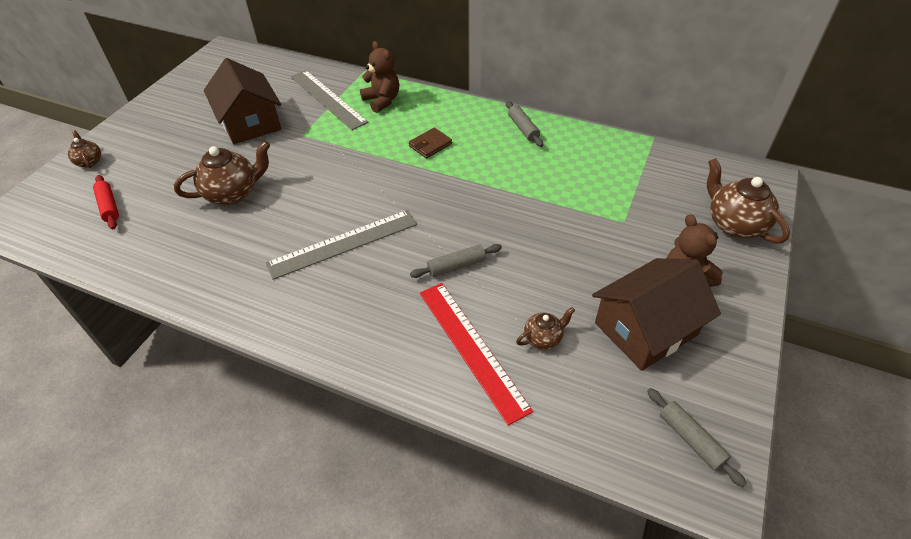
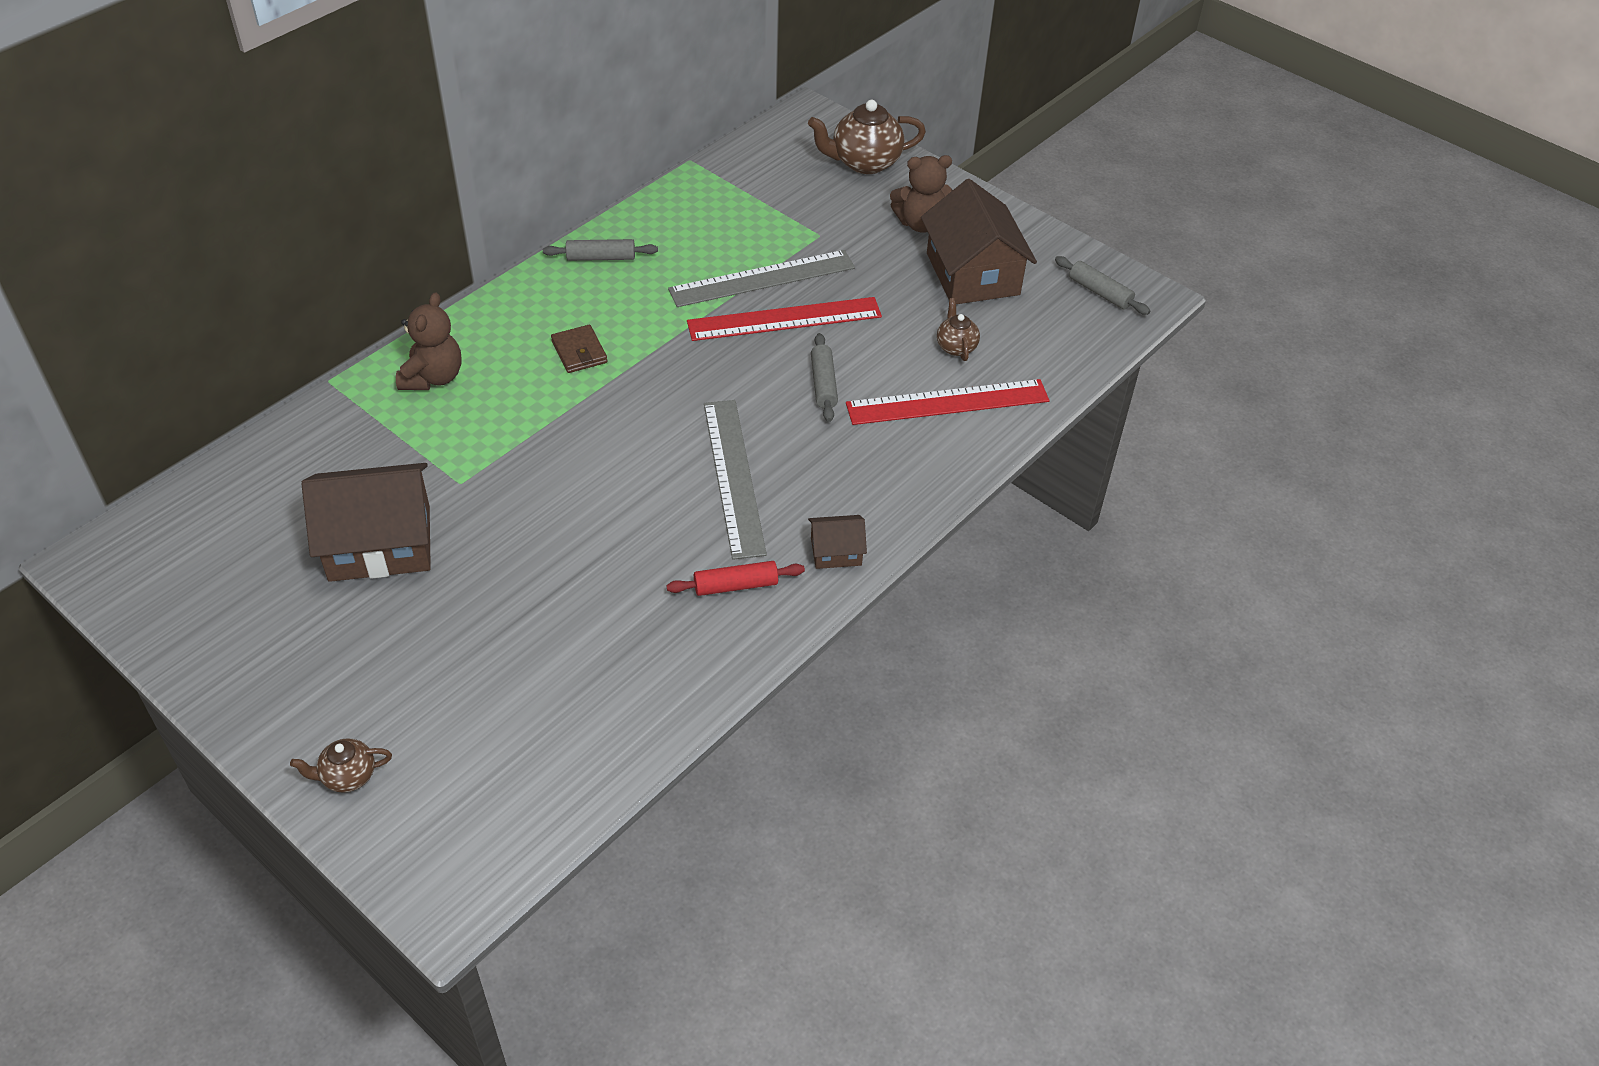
camera: 75 degrees left, 0 degrees up
red rolling pin [93,175,119,229] -> red rolling pin moved to [666,561,805,596]
brown teapot [174,141,270,205] -> none
grey ruler [291,70,368,130] -> grey ruler moved to [668,250,855,307]
brown teddy bear [360,41,399,113] -> brown teddy bear turned 120 degrees clockwise [396,292,462,390]
grey rolling pin [647,388,747,487] -> grey rolling pin turned 60 degrees clockwise [1055,256,1150,315]
none -> red ruler [687,297,882,341]
none -> brown house [808,515,867,569]

